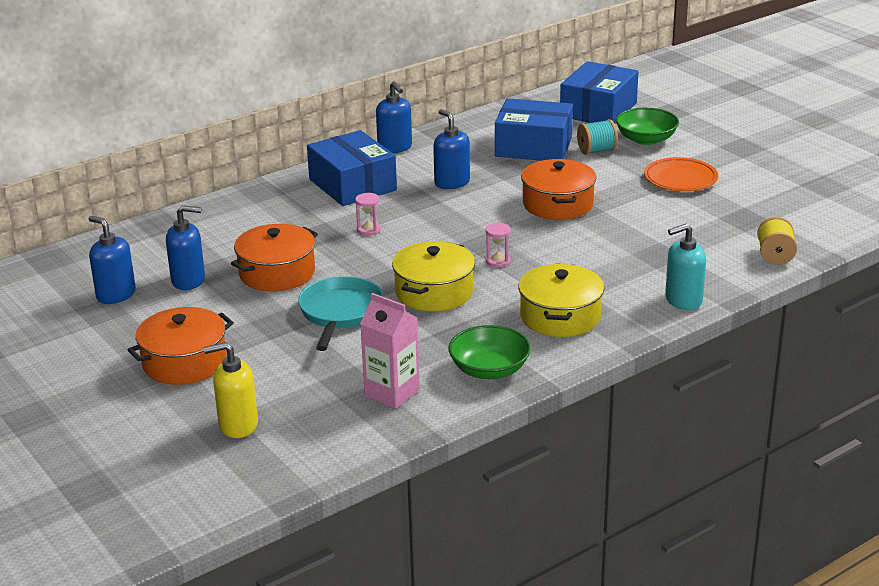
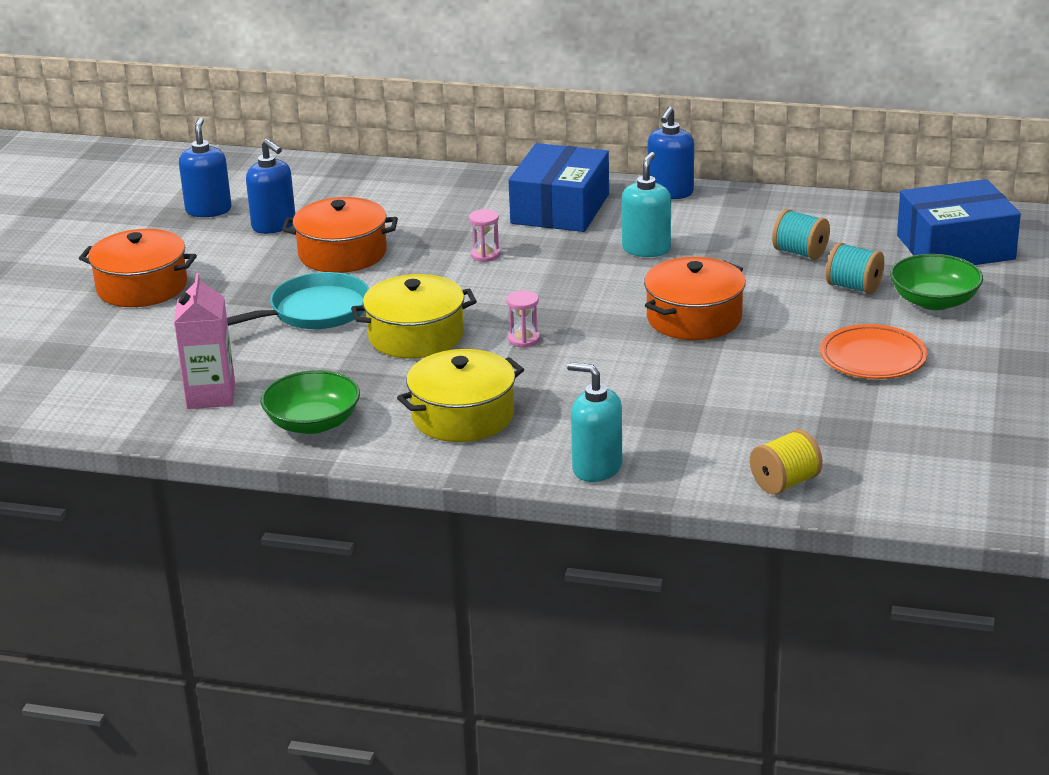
camera: 50 degrees right, 0 degrees up
yellow soap dispenser [204,342,258,438] -> none
blue soap dispenser [433,109,470,189] -> turquoise soap dispenser [622,152,671,257]
blue box [495,98,573,161] -> turquoise spool [772,209,830,260]

